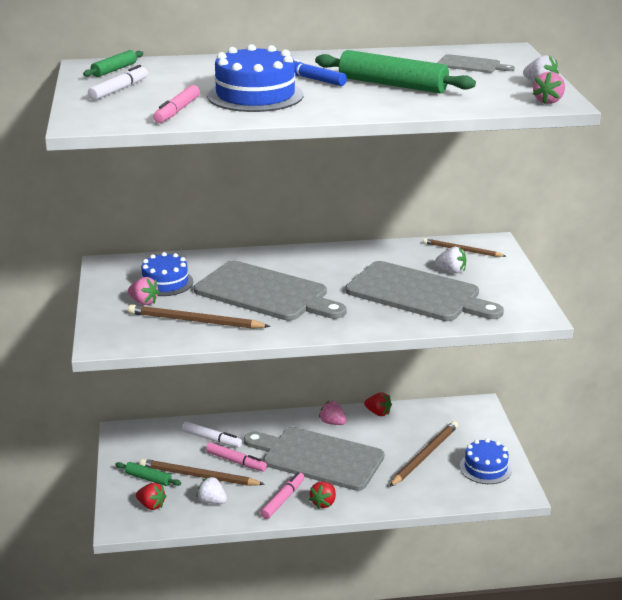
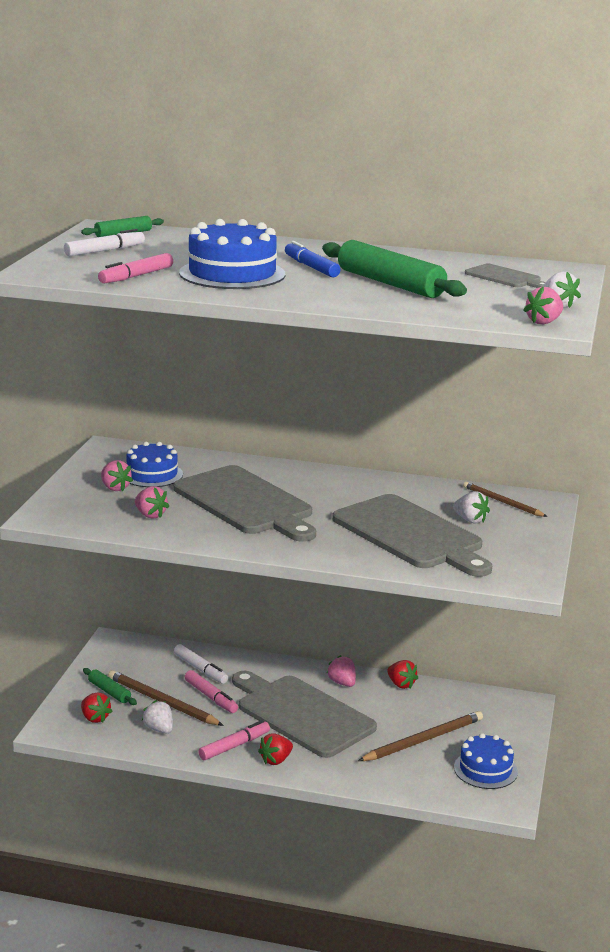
camera: 20 degrees right, 5 degrees down
brown pencil [128,304,270,329] -> pink strawberry [135,486,169,519]

